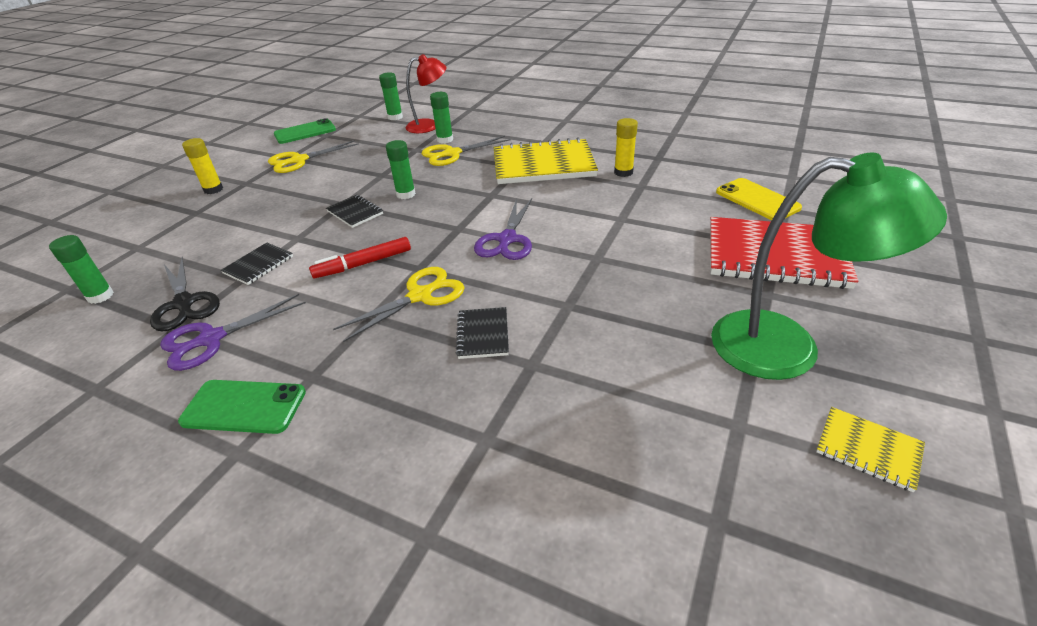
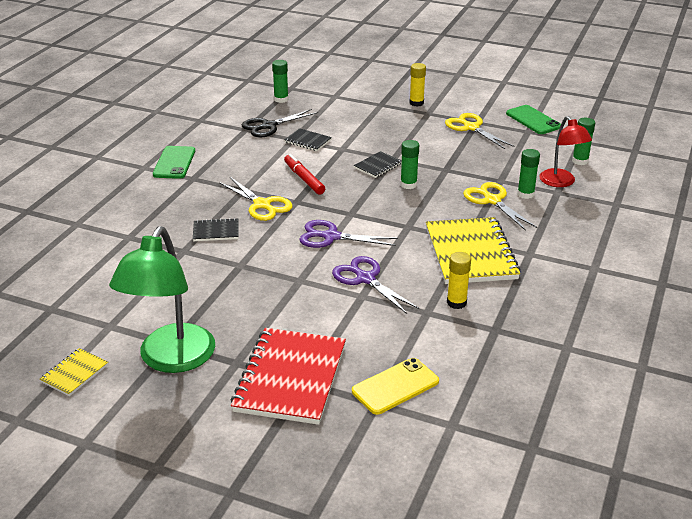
camera: 85 degrees right, 5 degrees down
purple scissors [160,294,306,371] -> purple scissors moved to [332,256,419,314]

